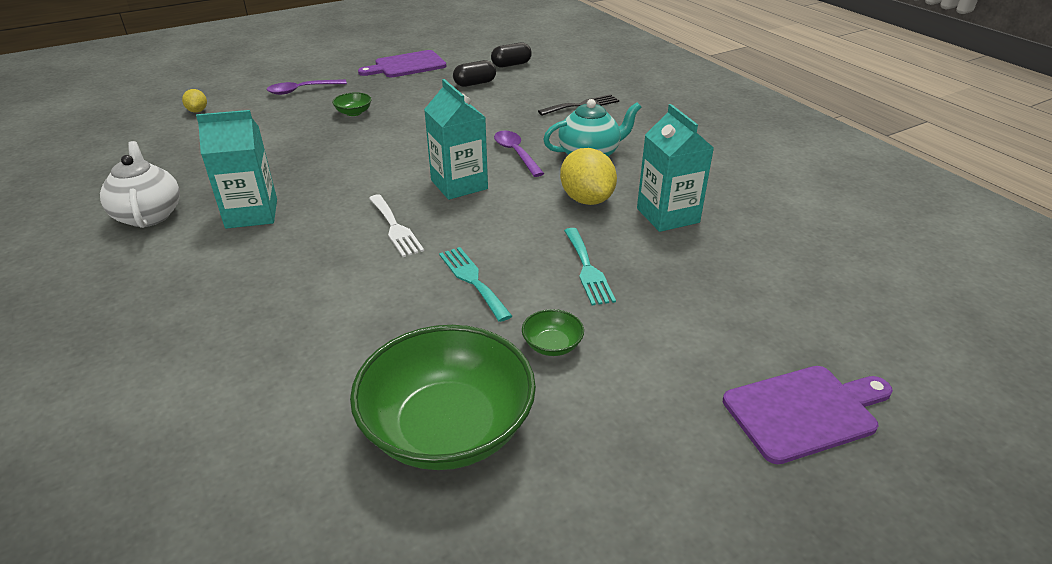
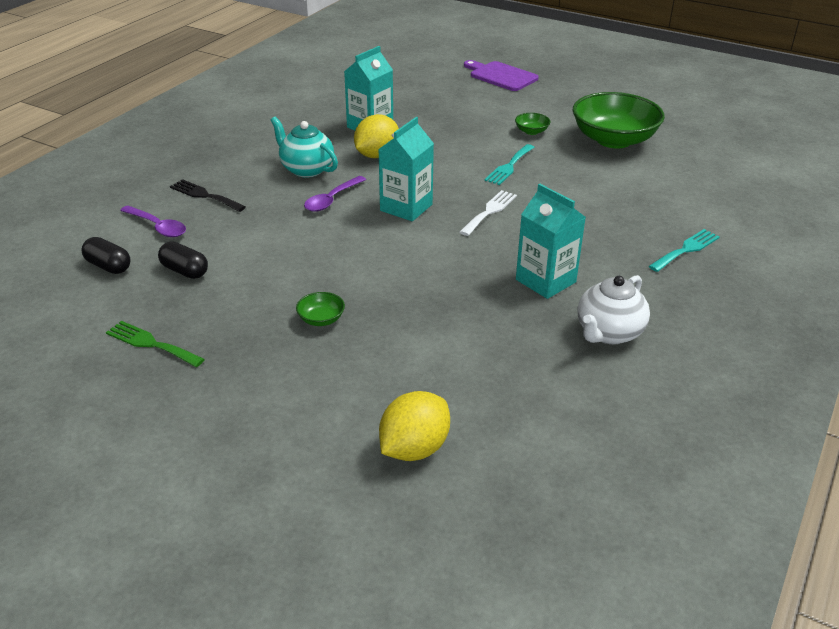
camera: 120 degrees left, 0 degrees up
yellow lemon [182,89,207,113] -> yellow lemon [379,391,450,461], size x1.94
purple spoon [267,79,347,95] -> purple spoon moved to [120,206,186,237]
purple cutting board [358,50,446,77] -> green fork [106,321,205,367]
turquoise fork [564,228,616,305] -> turquoise fork moved to [649,229,720,272]

